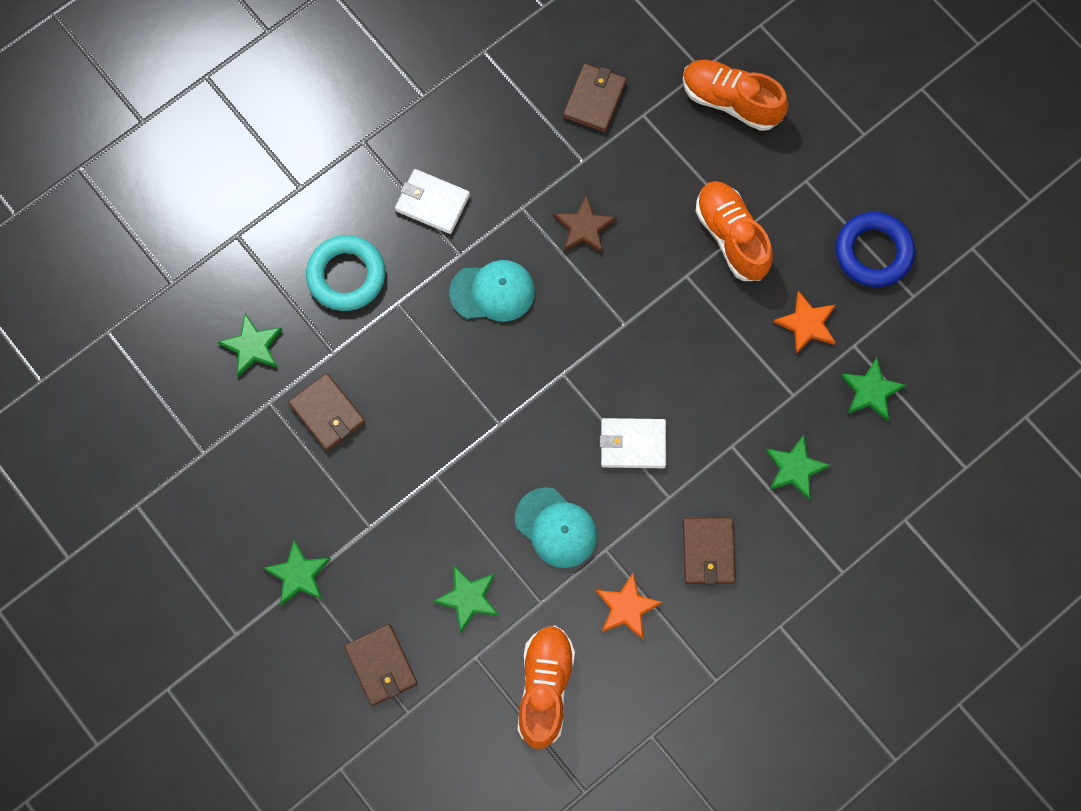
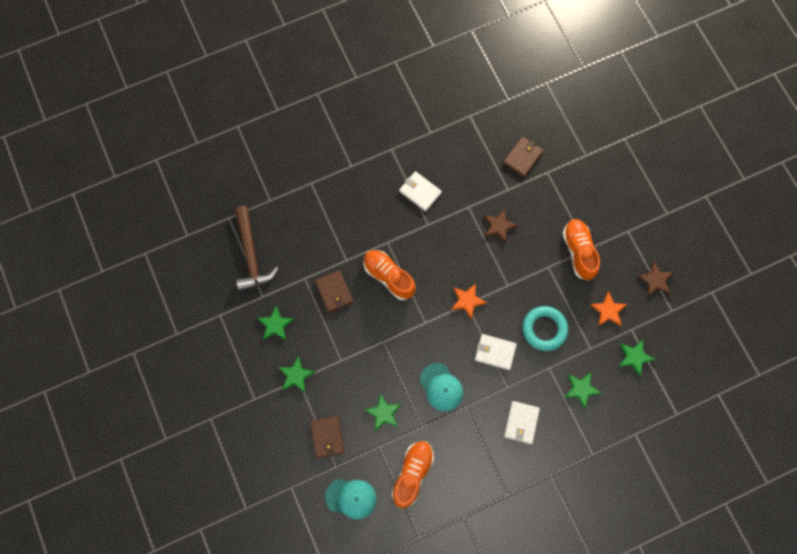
camera: 15 degrees right, 0 degrees up
green star [218,314,283,377] -> green star moved to [257,306,294,340]
turquoise ring [306,235,385,311] -> turquoise ring moved to [523,306,568,351]
turquoise cap [449,260,535,322] -> turquoise cap moved to [325,479,377,519]
orange star [596,573,662,640] -> orange star moved to [451,283,487,319]
orange shoe [683,60,788,131] -> orange shoe moved to [363,250,416,300]
brown wallet [683,518,736,584] -> white wallet [504,401,540,444]
blue ring [836,212,915,287] -> brown star [637,262,674,296]
none -> brown hammer [235,206,279,292]

